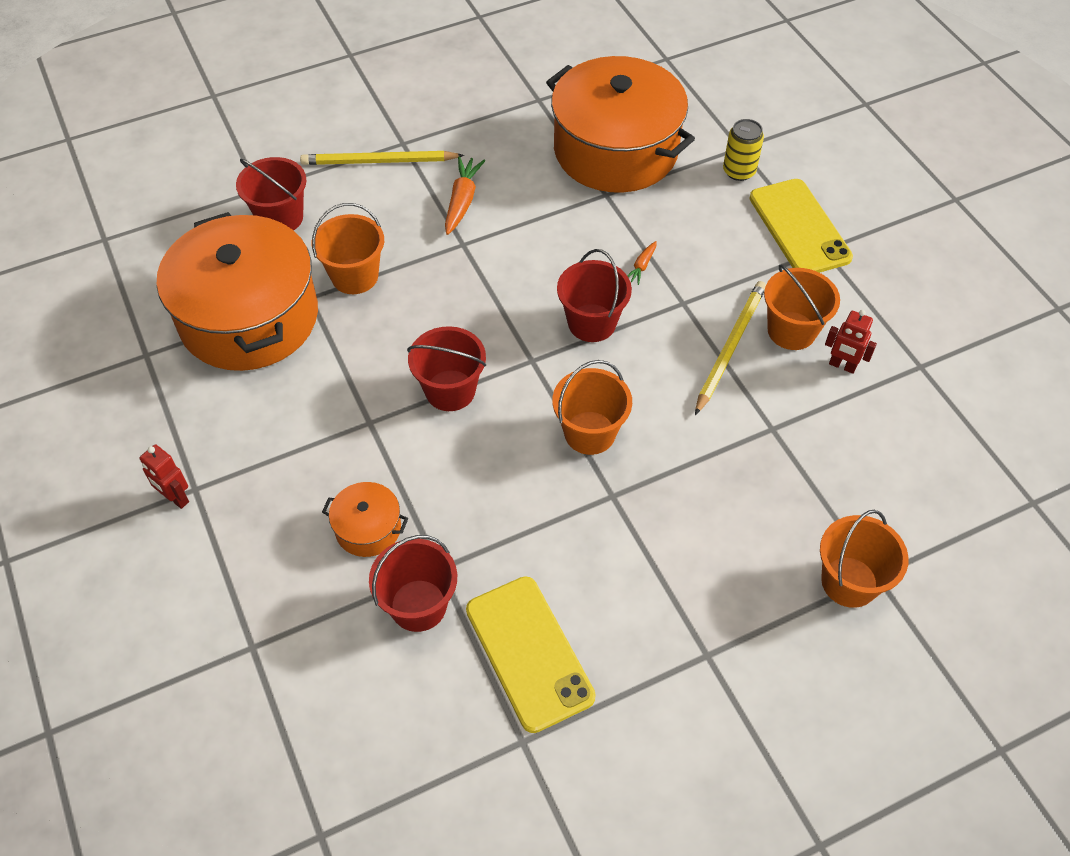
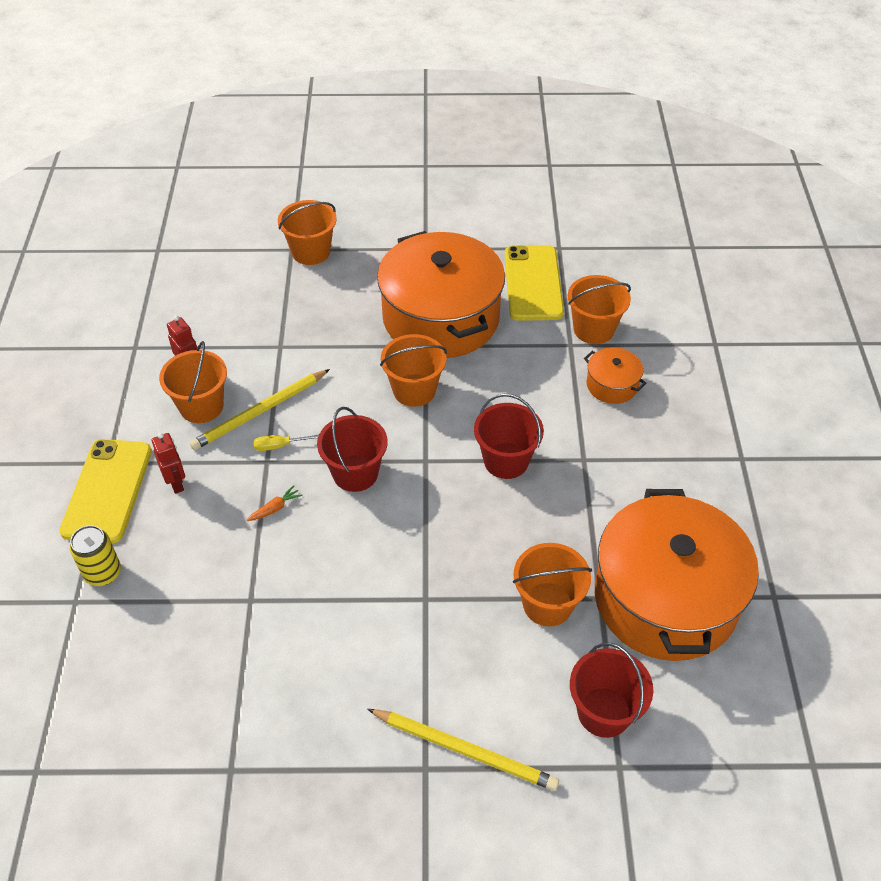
camera: 155 degrees left, 5 degrees down
red robot [140,444,189,509] -> red robot moved to [151,433,185,494]
red bucket [369,535,457,632] -> orange bucket [568,275,631,344]
orange carrot [445,156,485,235] -> none
orange pot [546,56,695,193] -> orange pot moved to [377,231,505,358]
none -> yellow screwdriver [253,435,319,451]

